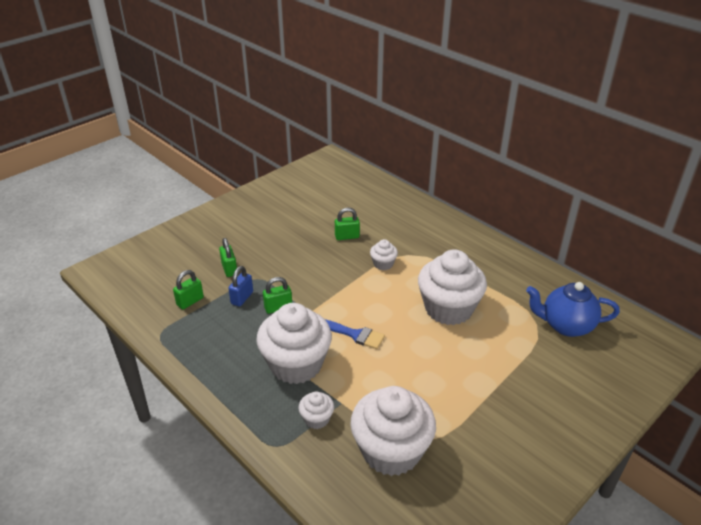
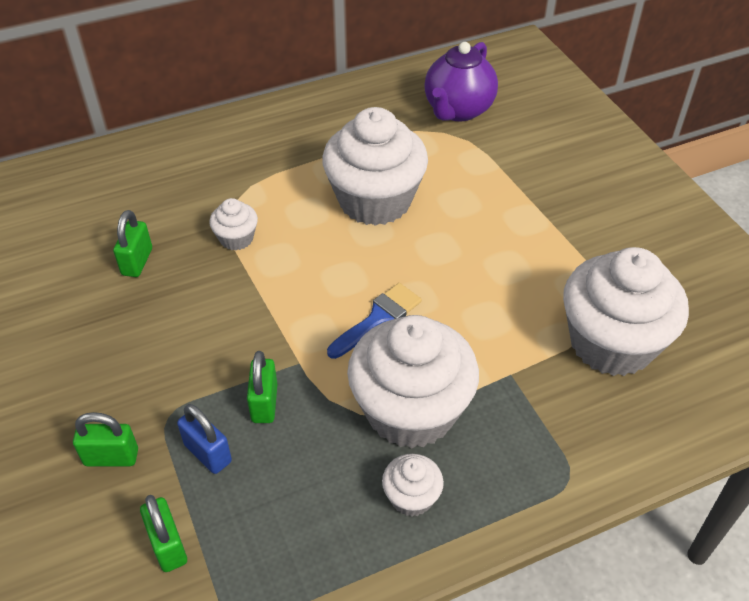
camera: 70 degrees left, 10 degrees up
white cupcake [298,391,334,429] -> white cupcake moved to [382,454,444,517]
blue teapot [526,282,620,337] -> purple teapot [424,42,498,122]

